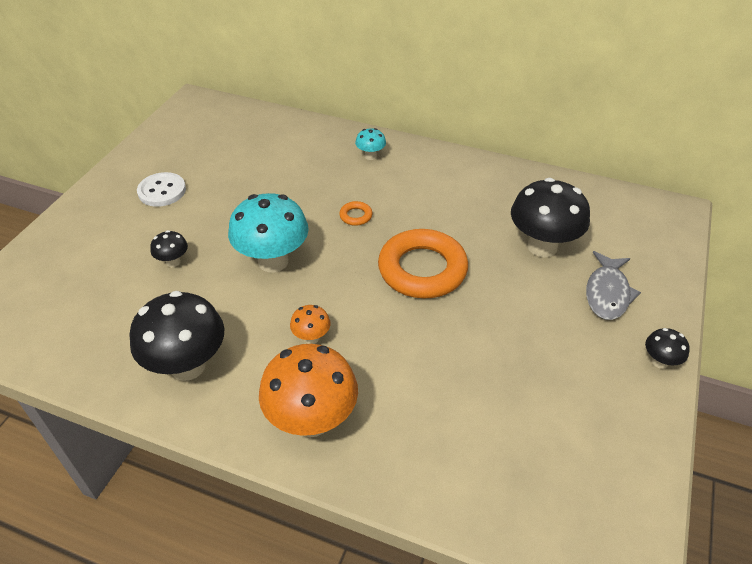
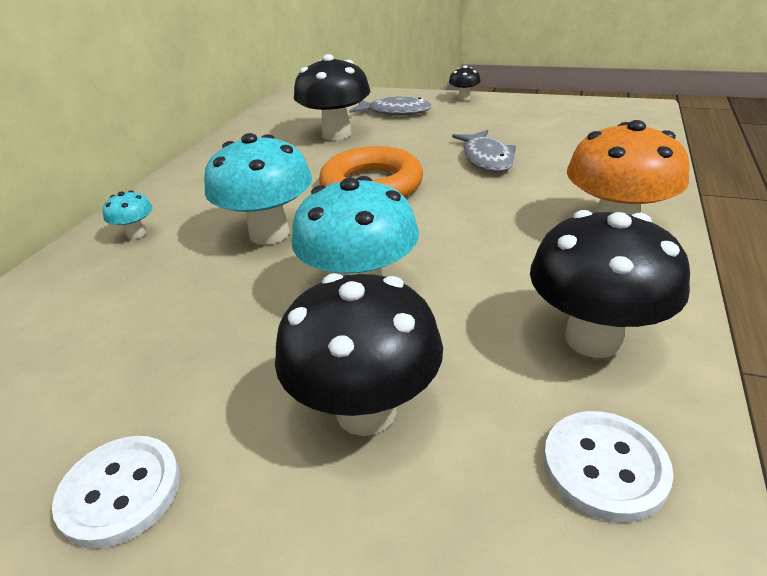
camera: 90 degrees left, 10 degrees down
black mushroom [150,230,188,267] -> black mushroom [275,273,443,436], size x2.14
orange mushroom [290,305,330,344] -> none
orange ring [339,201,373,226] -> turquoise mushroom [204,133,312,245]
none -> grey fish [452,130,516,172]
none -> white button [544,411,673,523]

